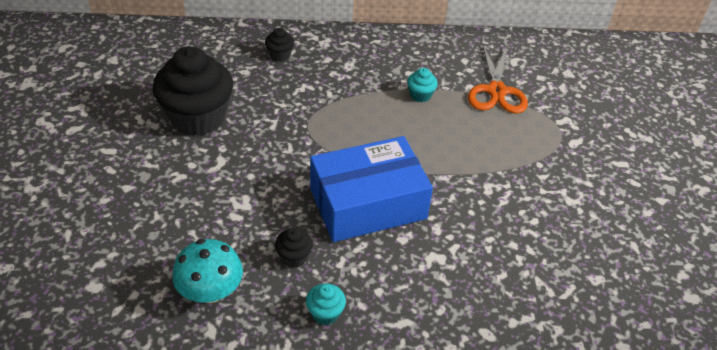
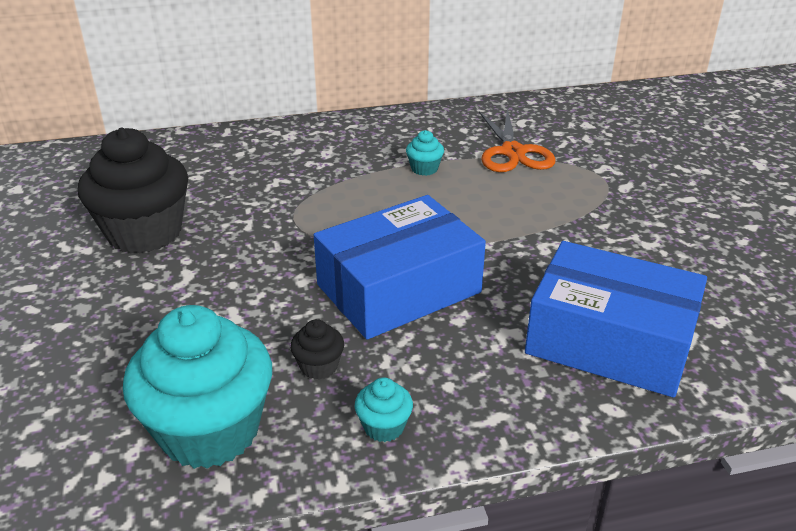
camera: 10 degrees left, 10 degrees down
turquoise mushroom [172,239,243,303] -> turquoise cupcake [123,305,272,469]
black cupcake [265,28,294,62] -> none
none -> blue box [525,241,707,398]

